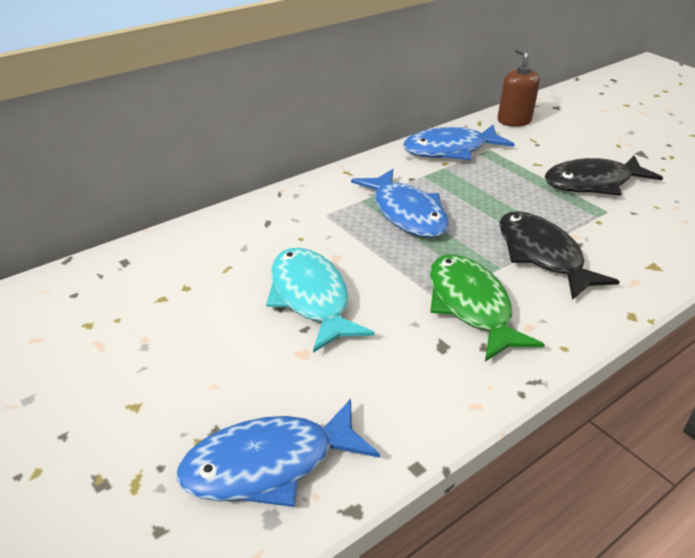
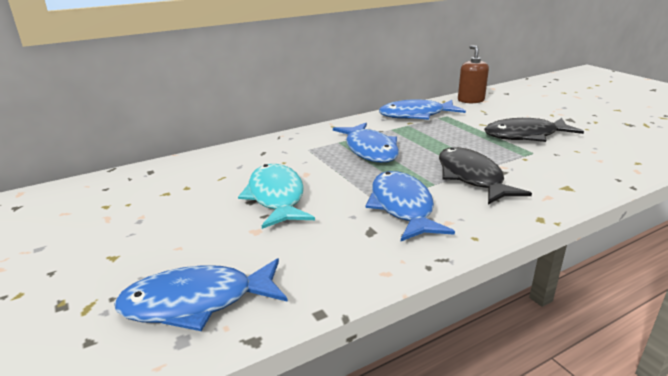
camera: 10 degrees right, 10 degrees down
green fish [430,254,545,362] -> blue fish [365,171,455,241]

